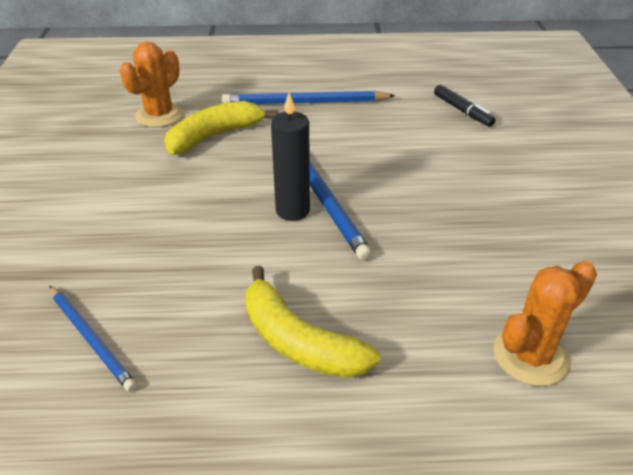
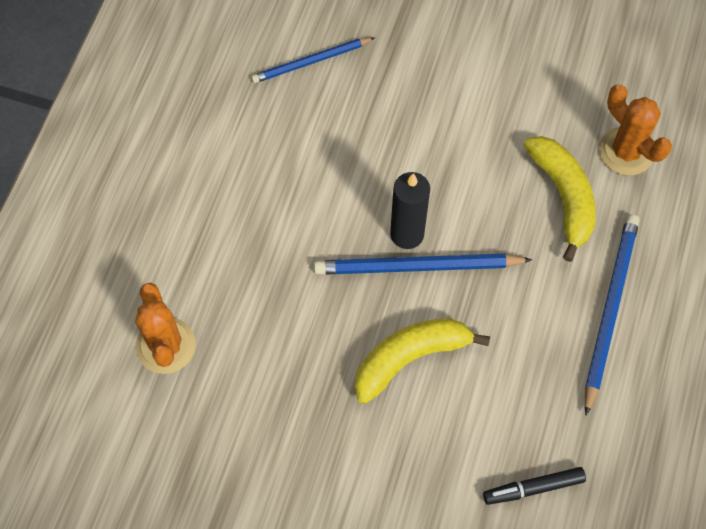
camera: 110 degrees right, 25 degrees up
yellow banana [245,266,380,378] -> yellow banana moved to [354,318,490,404]

